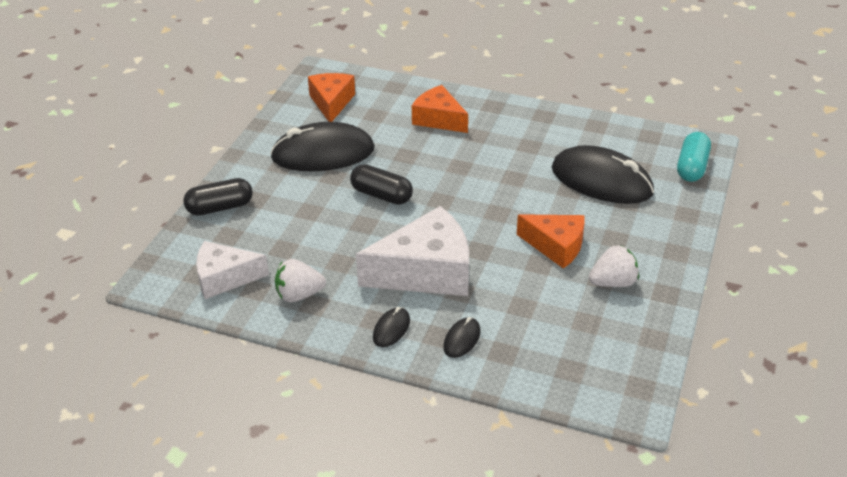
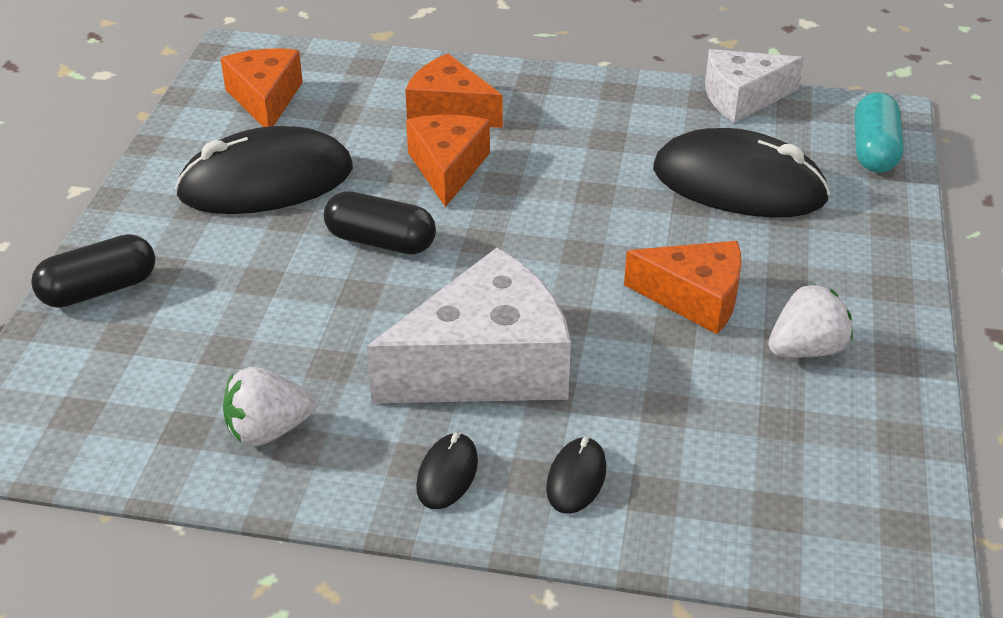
camera: 10 degrees left, 0 degrees up
white cheese [196,241,269,299] -> white cheese moved to [705,49,804,123]
none -> orange cheese [406,115,490,207]

